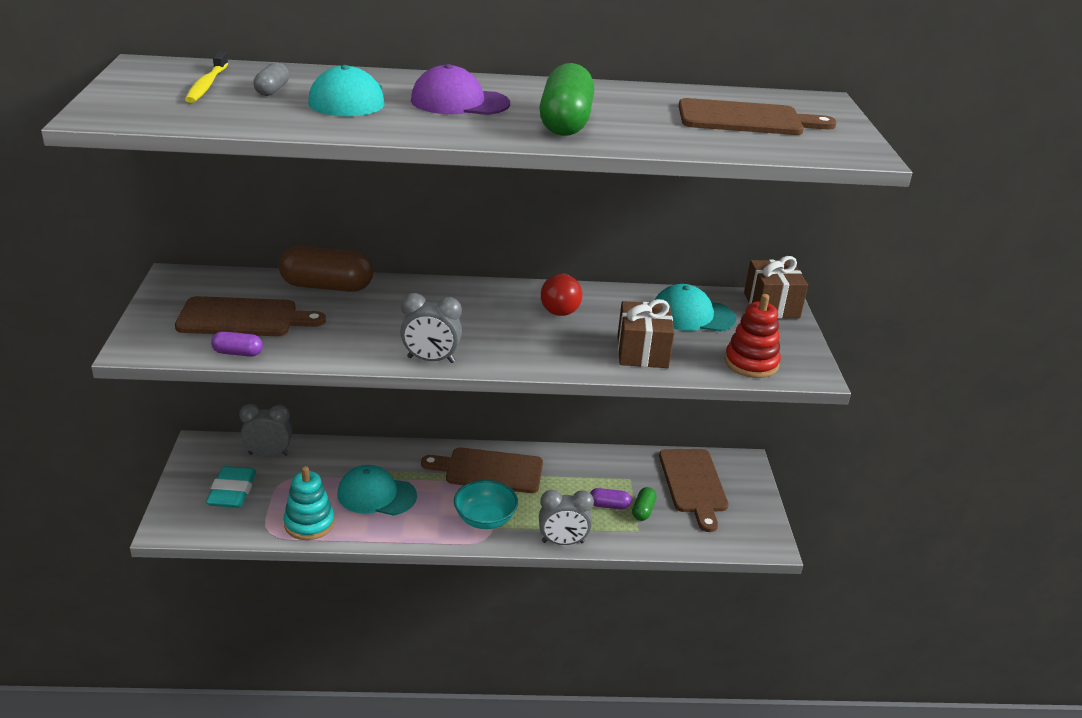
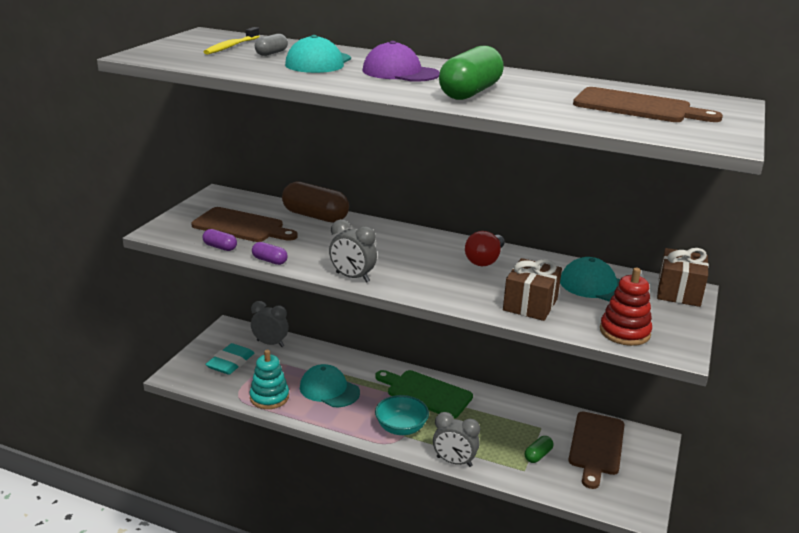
camera: 25 degrees right, 5 degrees down
brown cutting board [421,447,543,493] -> green cutting board [375,370,473,418]
purple capsule [590,488,631,510] -> purple capsule moved to [252,242,288,265]

